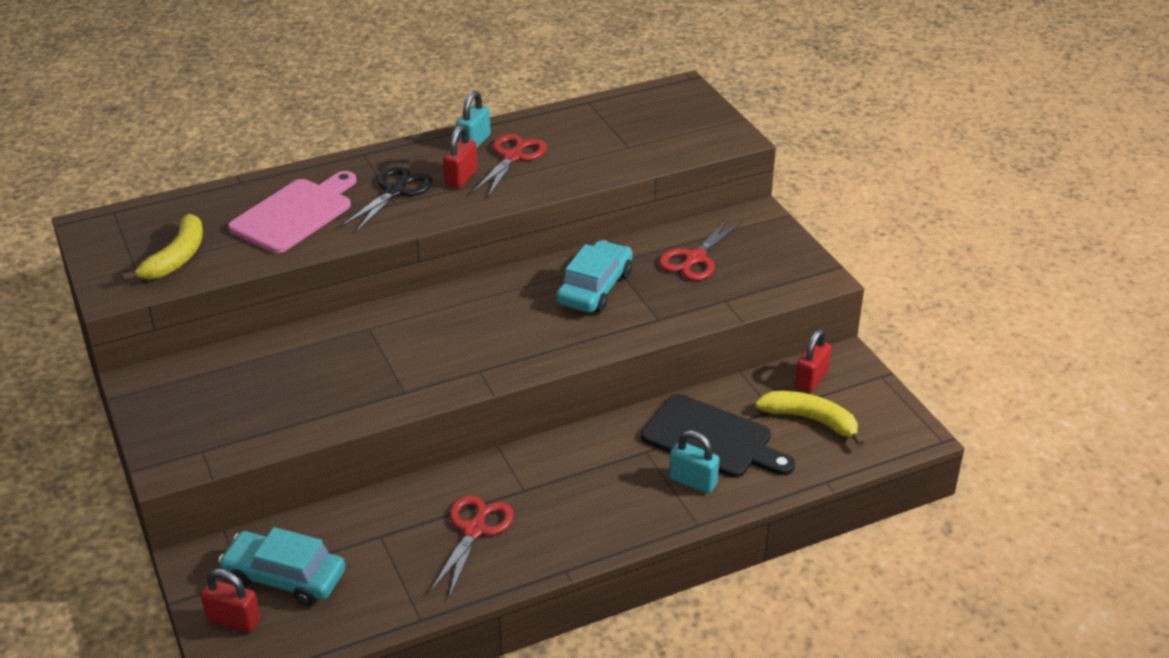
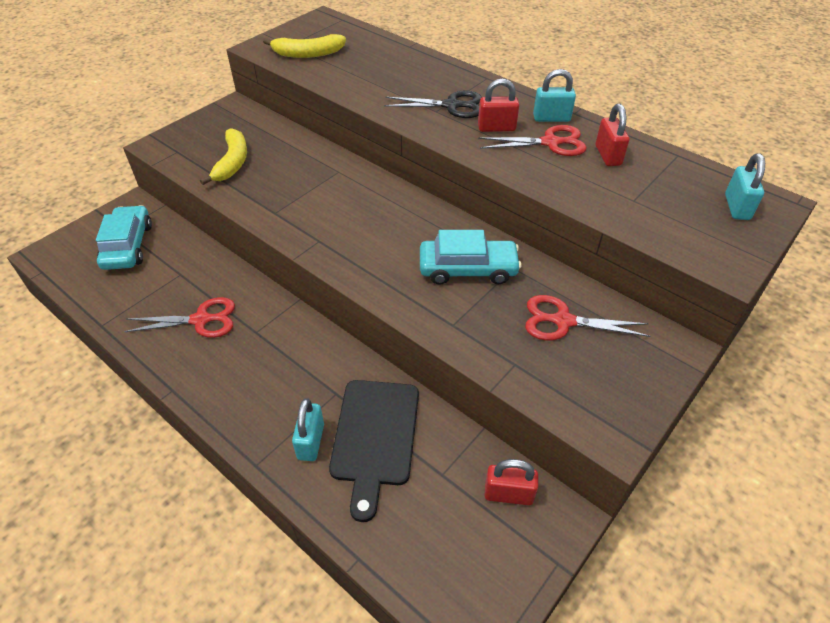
camera: 65 degrees right, 10 degrees up
red padlock [201,569,260,633] -> red padlock moved to [596,104,629,166]
pink cutting board [228,171,356,253] -> none
yellow banana [755,391,864,447] -> yellow banana moved to [200,128,247,185]
none -> turquoise padlock [725,153,765,220]

